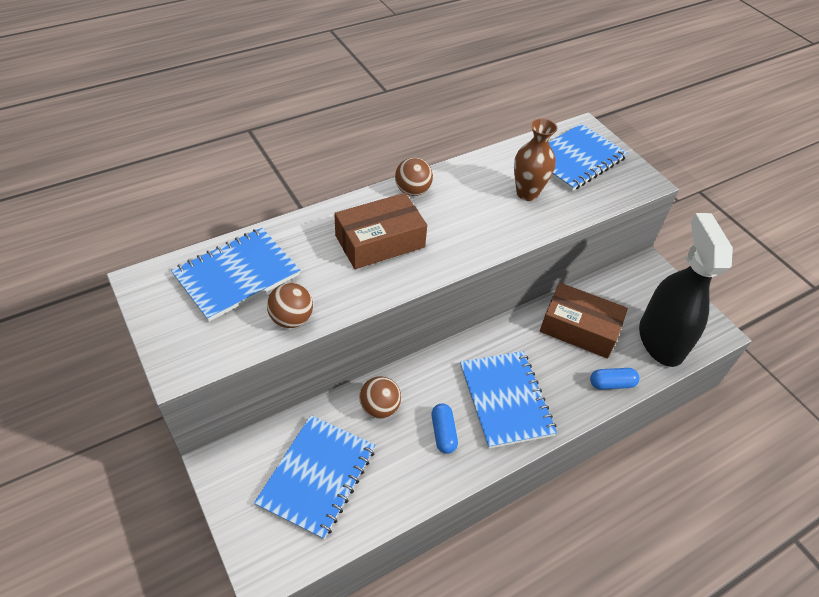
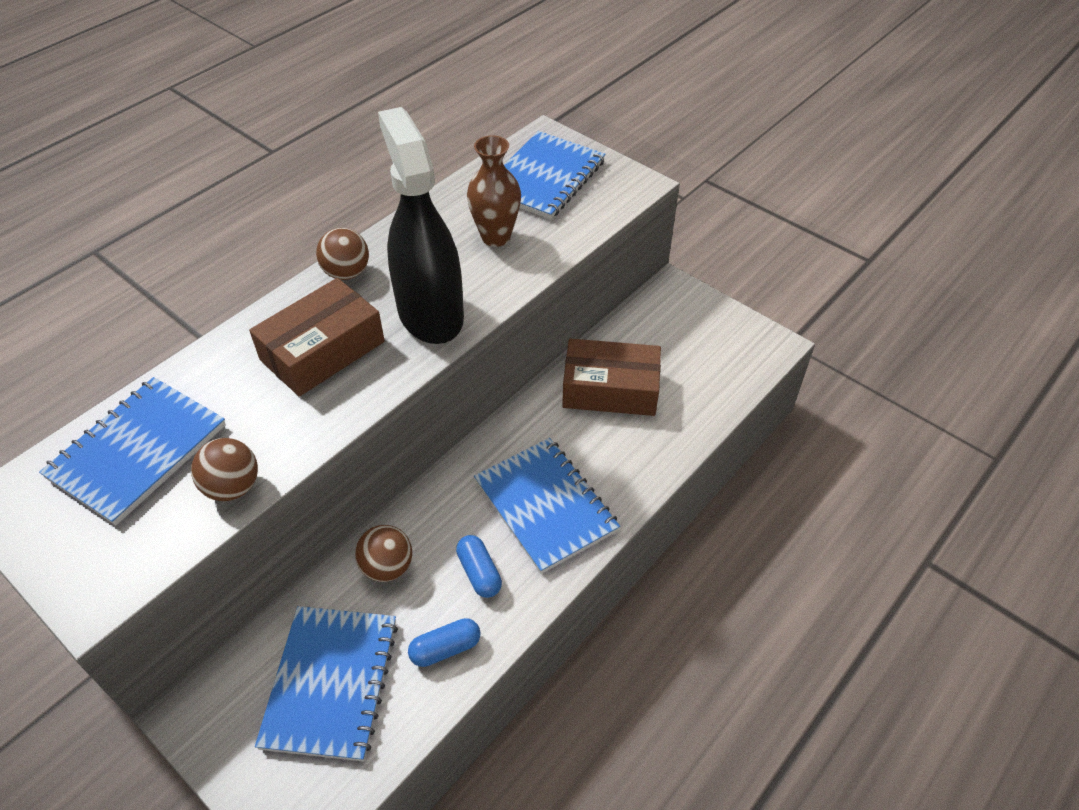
camera: 15 degrees left, 0 degrees up
blue capsule [590,368,640,390] -> blue capsule moved to [408,618,481,667]
black spray bottle [639,213,733,367] -> black spray bottle moved to [378,107,464,344]

